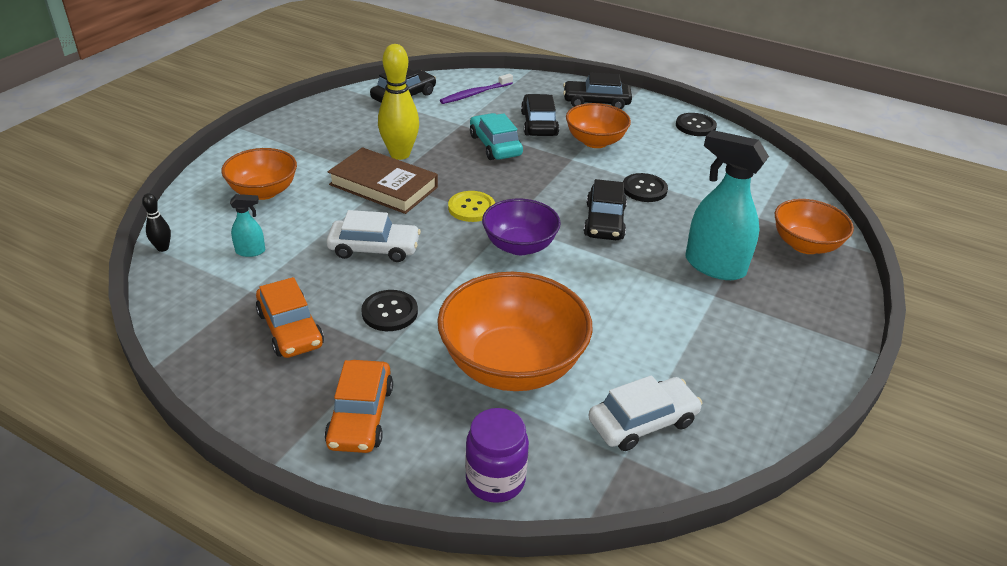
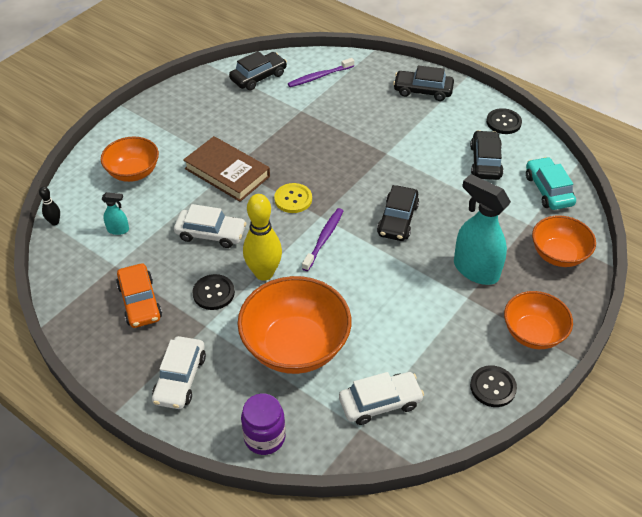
camera: 10 degrees right, 10 degrees up
orange car [324,360,393,453] -> white car [152,336,206,409]
yellow bowling pin [378,44,419,160] -> yellow bowling pin moved to [243,194,282,281]
turquoise car [470,113,523,160] -> turquoise car moved to [526,157,576,210]
purple bowl [482,199,561,255] -> purple toothbrush [302,208,343,271]
black car [521,94,559,136] -> black car moved to [470,130,504,180]
orange bowl [566,103,631,148] -> orange bowl moved to [504,291,573,349]
black button [623,173,668,202] -> black button moved to [470,365,517,407]

